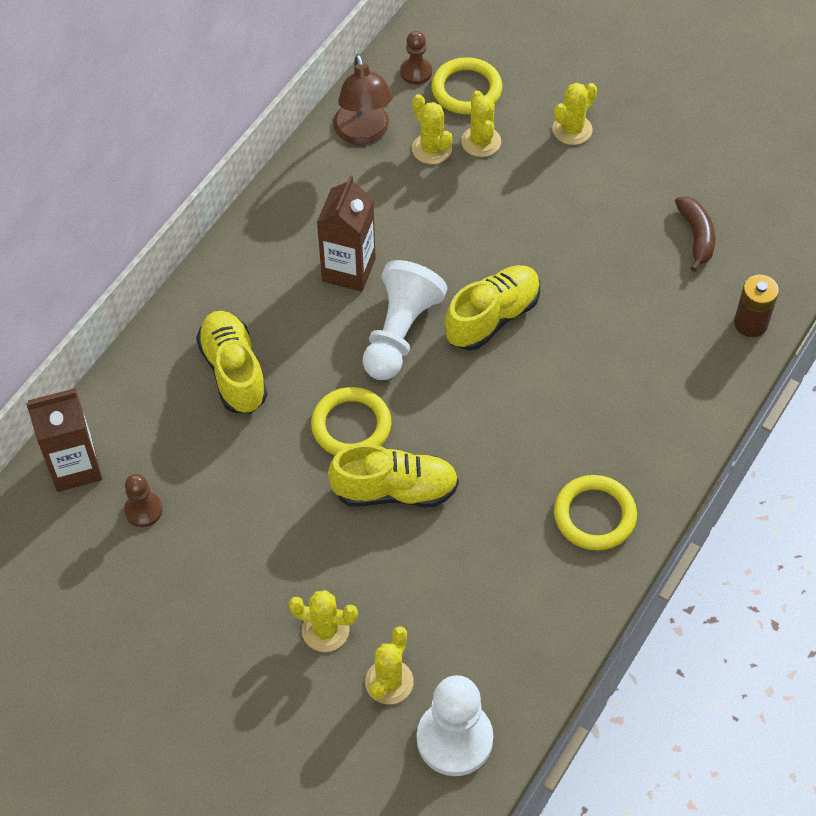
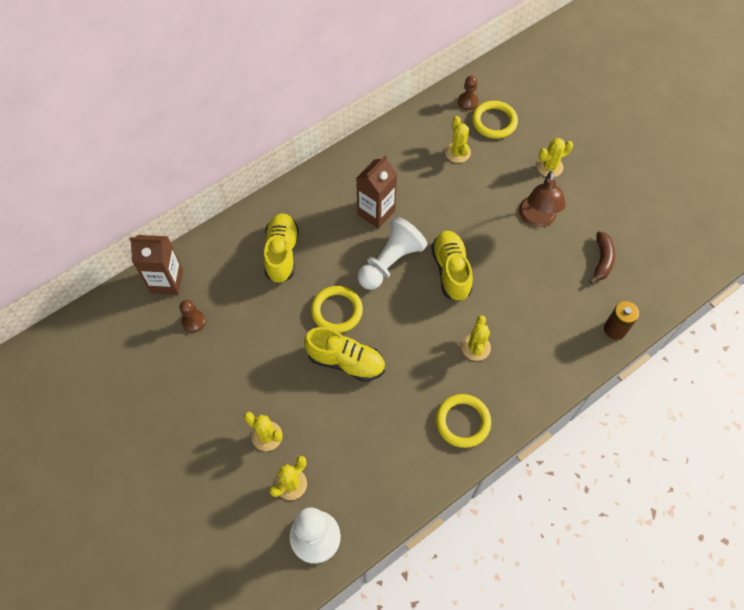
camera: 20 degrees right, 5 degrees up
brown lamp [333,54,393,145] -> brown lamp moved to [519,171,566,227]
yellow shoe [445,265,540,350] -> yellow shoe turned 75 degrees counterclockwise [431,231,473,301]
yellow cactus [461,90,501,157] -> yellow cactus moved to [462,315,491,361]

